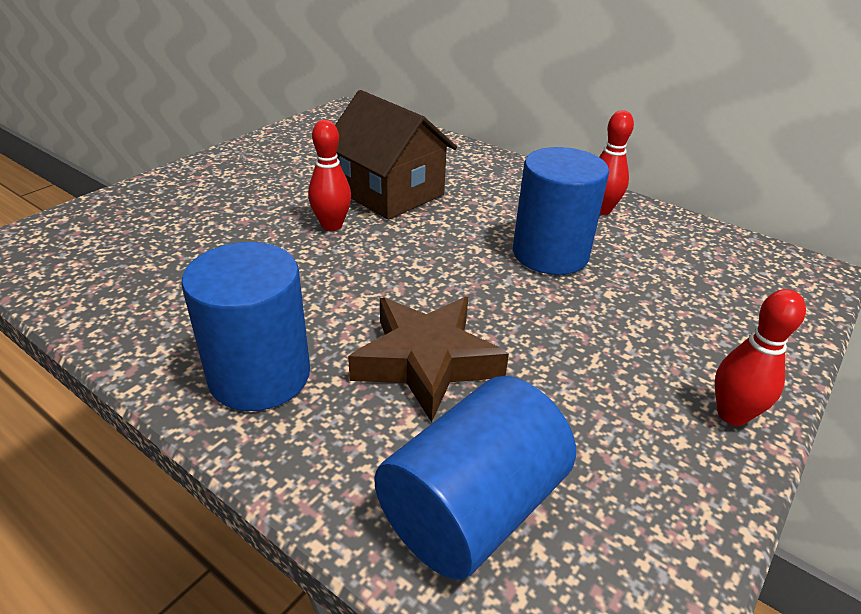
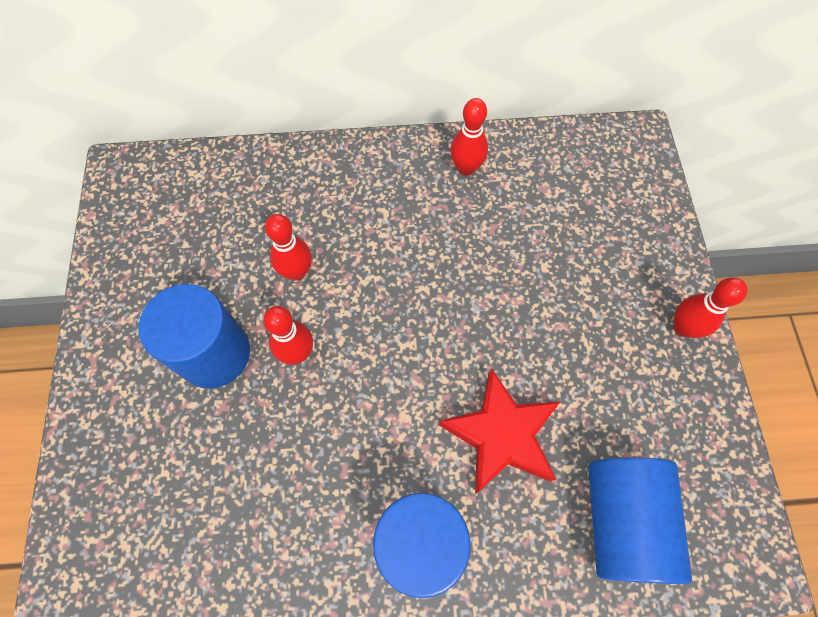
camera: 40 degrees left, 30 degrees up
brown house [335,90,457,220] -> red bowling pin [265,214,312,281]
brown star [348,297,509,423] -> red star [439,368,561,494]
blue cylinder [513,147,609,275] -> blue cylinder moved to [139,284,250,389]

